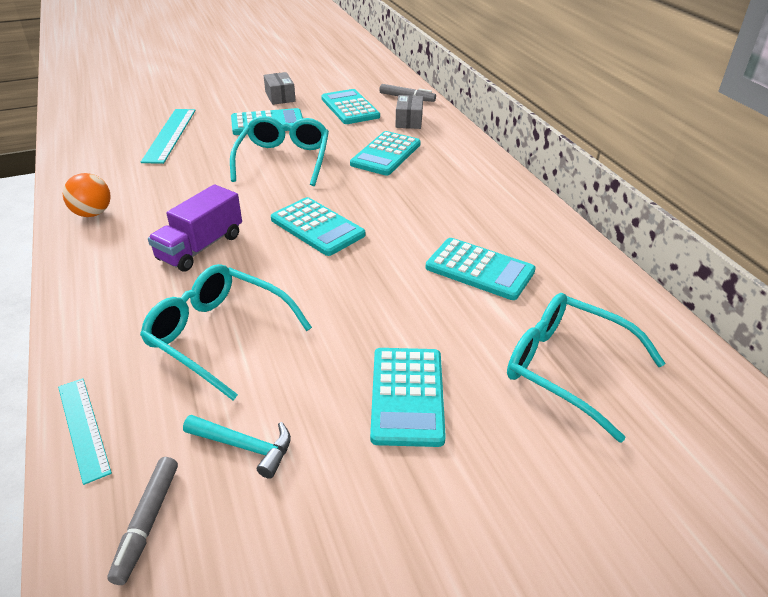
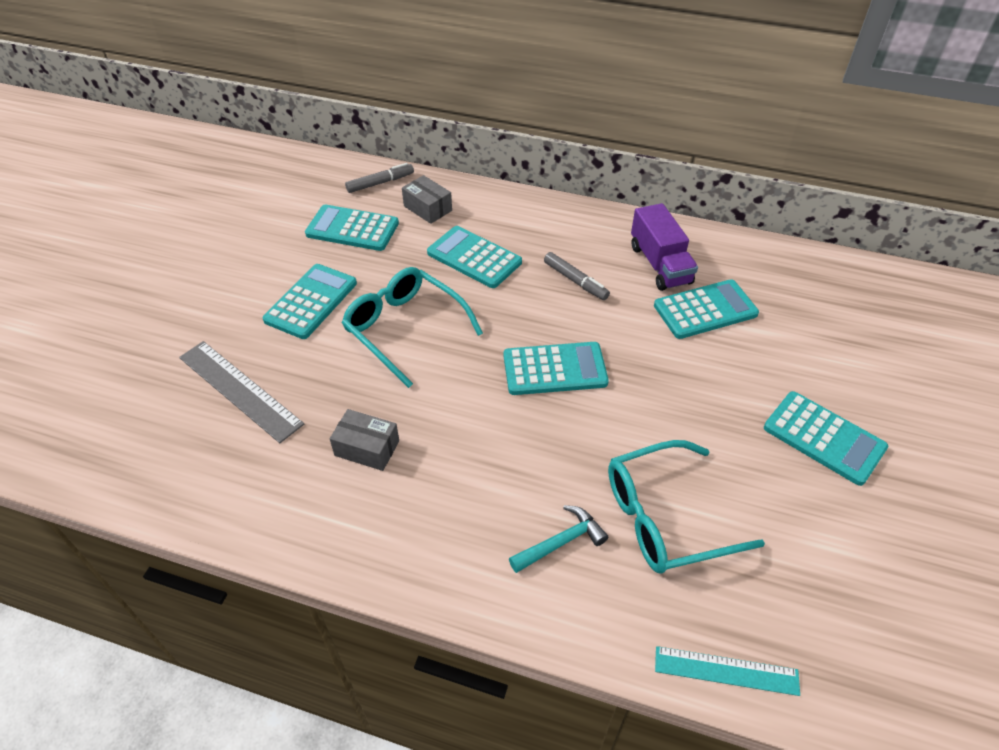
camera: 50 degrees left, 10 degrees up
orange ball [63,173,111,217] -> none
grey marker [107,457,178,585] -> grey marker moved to [544,252,610,300]
turquoise ruler [141,109,196,164] -> grey ruler [179,341,304,443]
purple truck [148,184,242,272] -> purple truck moved to [631,203,698,291]
turquoise hammer [183,415,291,479] -> turquoise hammer moved to [509,505,608,573]
grey box [264,72,296,105] -> grey box moved to [330,409,399,471]
turquoise calculator [350,131,421,175] -> turquoise calculator turned 150 degrees clockwise [427,226,522,288]
turquoise glasses [507,293,666,443] -> none

